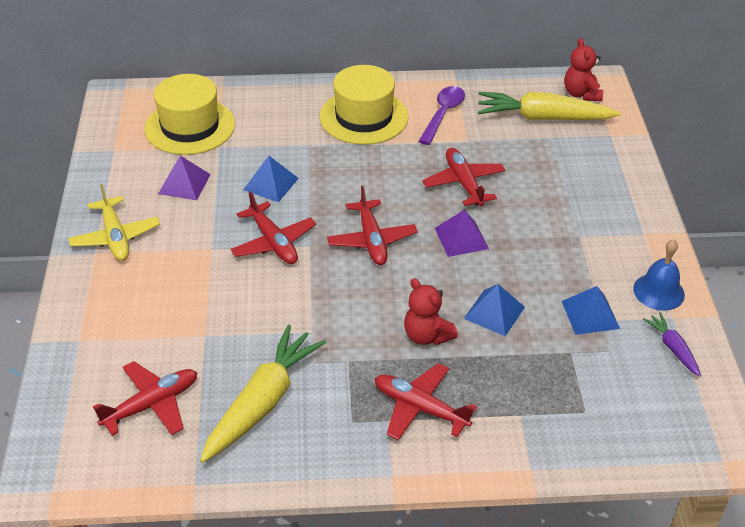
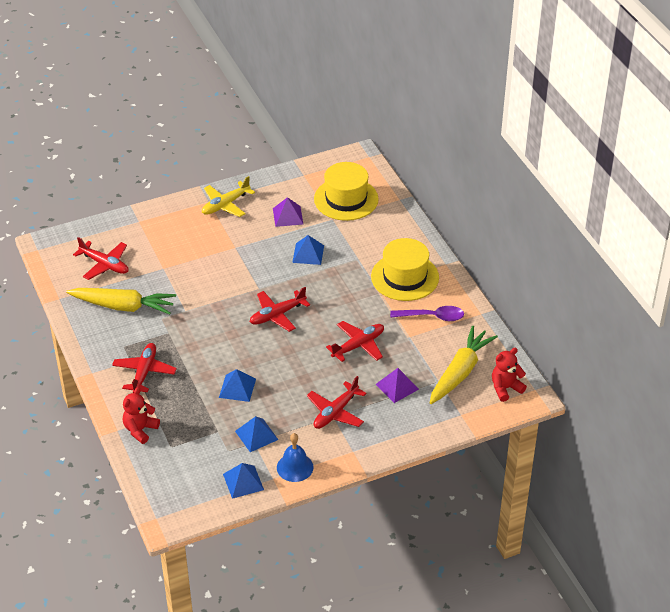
camera: 70 degrees right, 0 degrees up
red plane [231,191,316,264] -> red plane moved to [307,376,367,429]
red teddy bear [404,278,458,345] -> red teddy bear moved to [123,387,160,444]
purple pyramid [435,210,489,257] -> purple pyramid moved to [376,368,419,403]
yellow carrot [478,92,621,120] -> yellow carrot turned 45 degrees clockwise [430,326,498,404]
purple carrot [643,313,701,377] -> blue pyramid [223,463,264,499]

